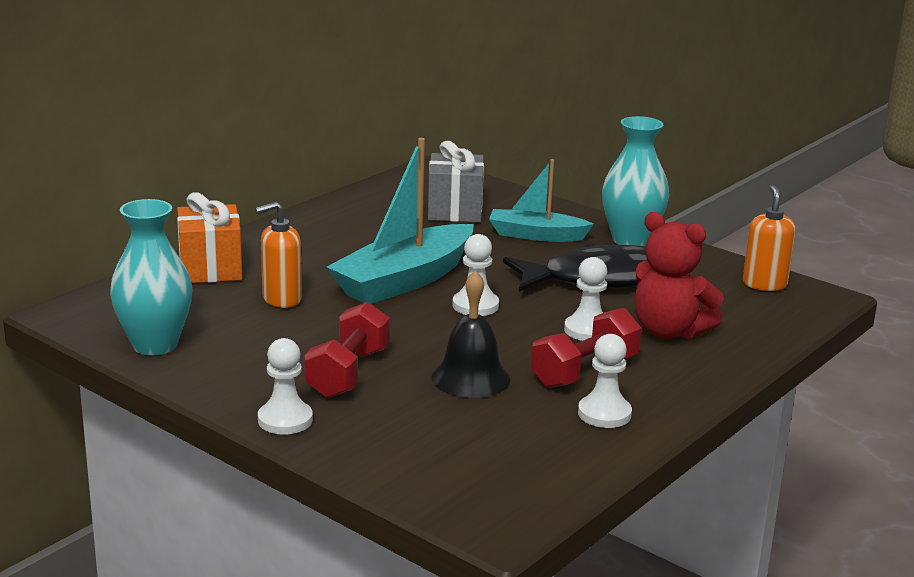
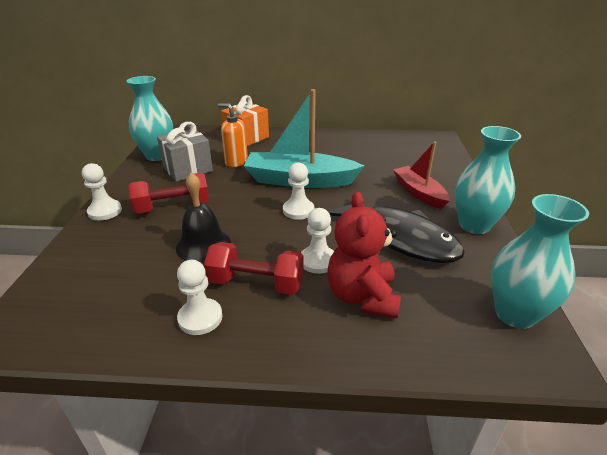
camera: 55 degrees right, 10 degrees up
grey gift [428,141,484,222] -> grey gift moved to [157,122,213,182]
turquoise boat [489,159,594,242] -> red boat [393,141,450,209]
orange soap dispenser [743,185,796,291] -> turquoise vase [491,194,589,329]

